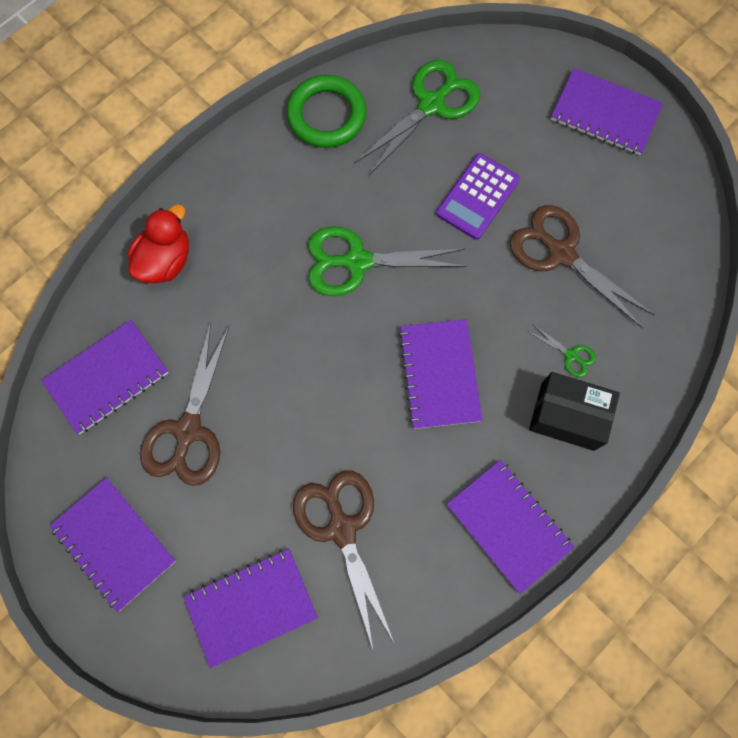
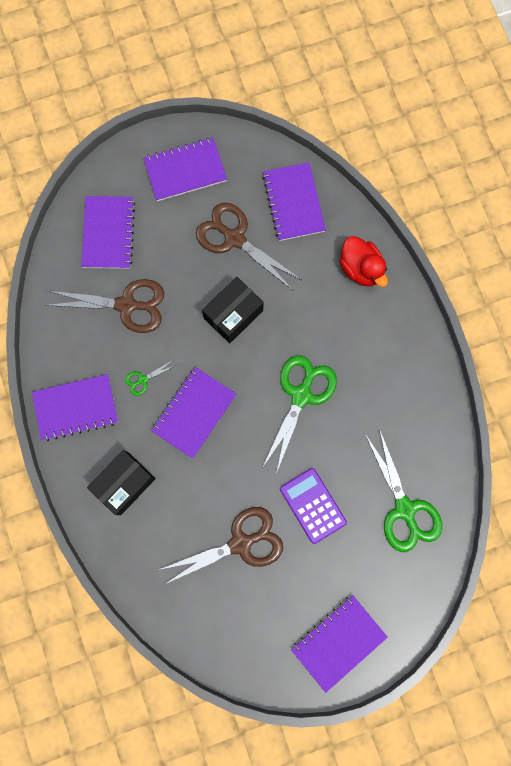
camera: 115 degrees right, 5 degrees up
green ring [286,75,367,148] -> none
purple notebook [399,319,483,429] -> purple notebook turned 75 degrees counterclockwise [151,367,236,459]
green scissors [529,325,596,377] -> green scissors moved to [125,360,177,396]
none -> black box [202,277,264,343]

